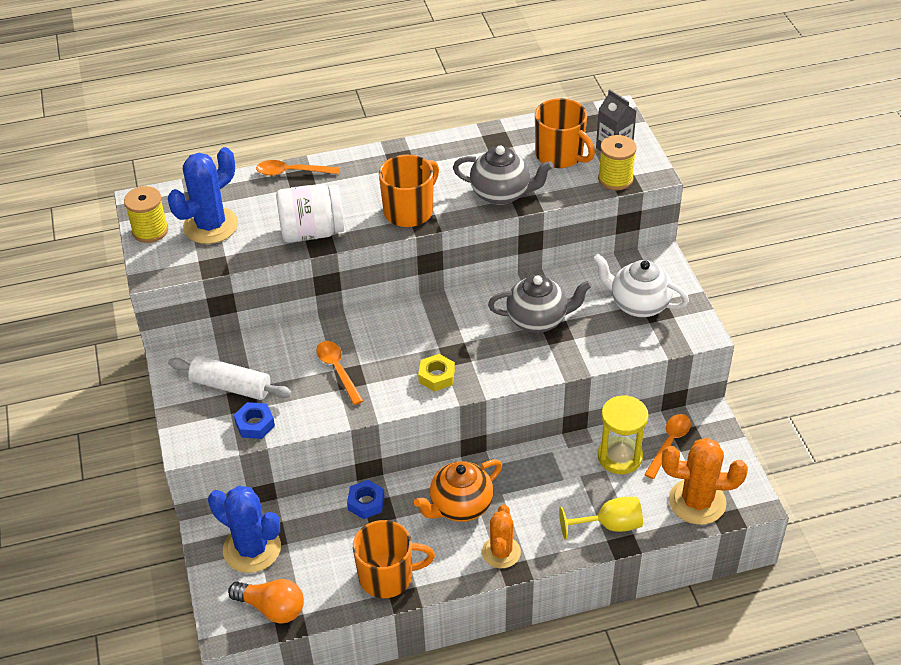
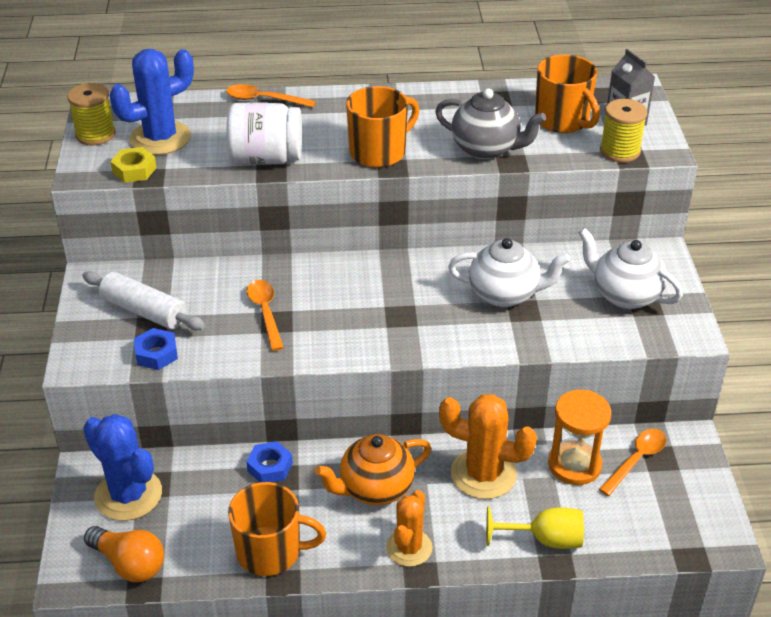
camera: 10 degrees right, 5 degrees down
yellow nut [418,354,455,392] -> yellow nut moved to [110,147,157,183]
grey teapot [488,275,592,333] -> white teapot [448,238,570,307]
yellow hourglass [598,395,648,474] -> orange hourglass [548,390,612,485]
orange cactus [662,438,748,525] -> orange cactus moved to [439,394,537,499]

